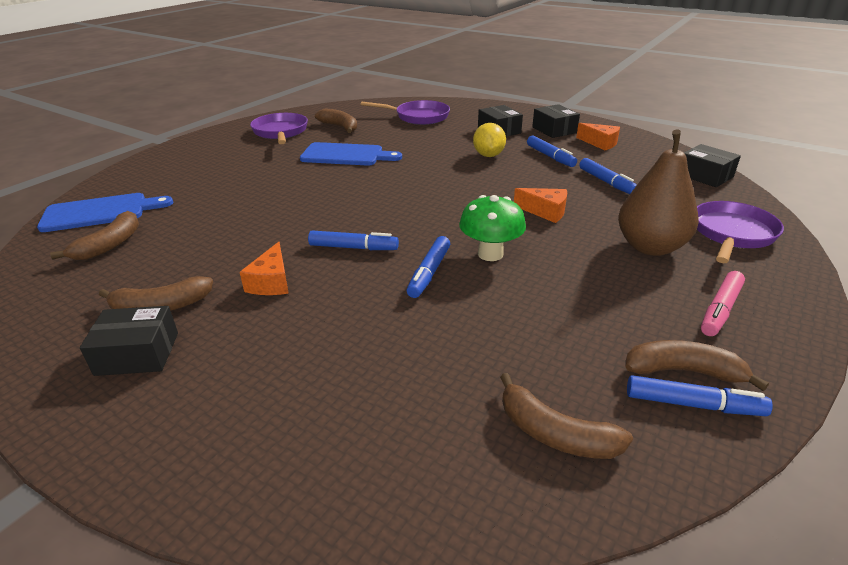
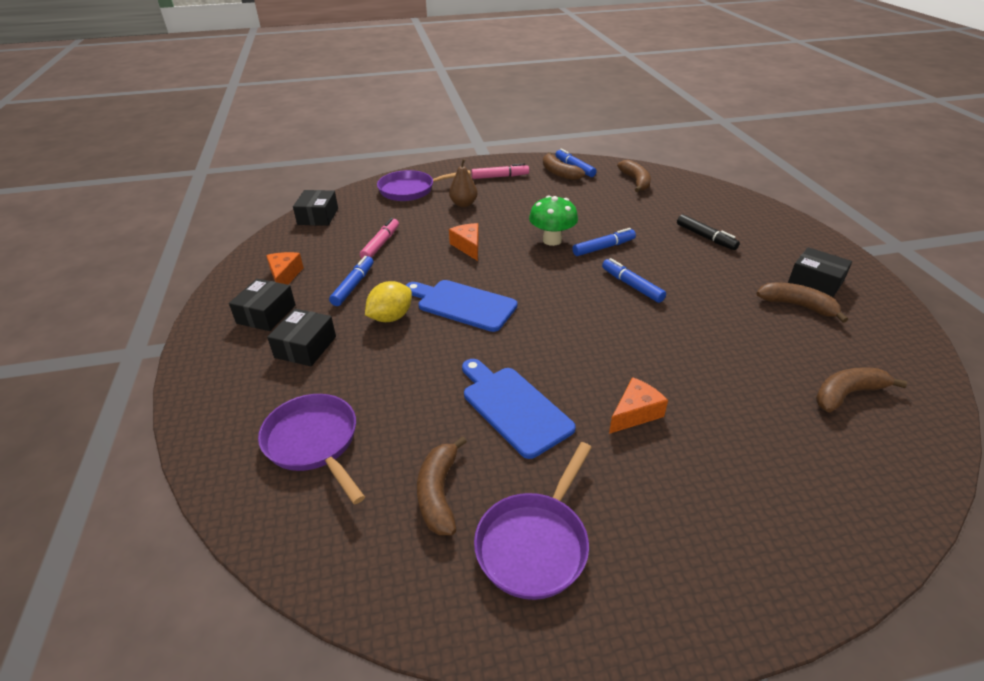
camera: 135 degrees left, 5 degrees up
blue cutting board [37,193,173,232] -> blue cutting board moved to [406,280,518,332]
orange cheese [240,242,289,295] -> orange cheese moved to [609,377,668,434]
blue marker [579,158,637,194] -> pink marker [360,218,399,258]
brown pear [618,129,699,256] -> brown pear [449,159,478,207], size x0.57
none -> black marker [677,214,740,250]

